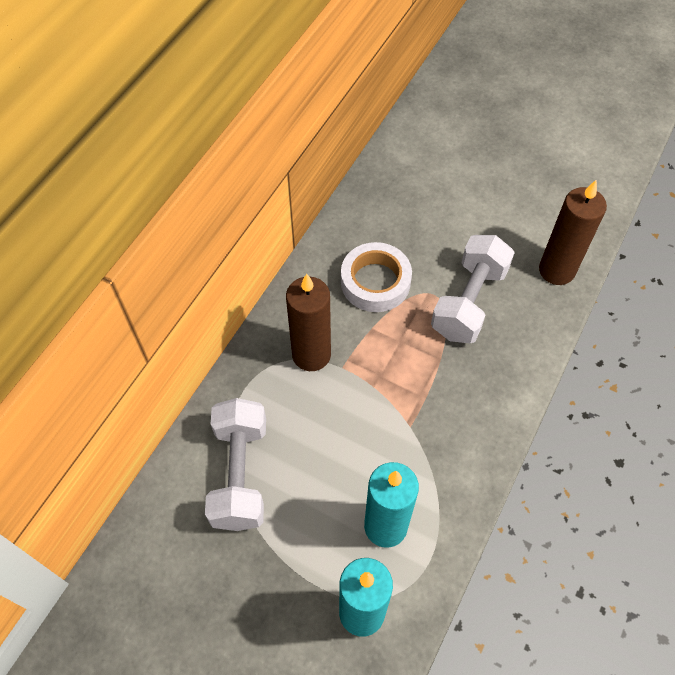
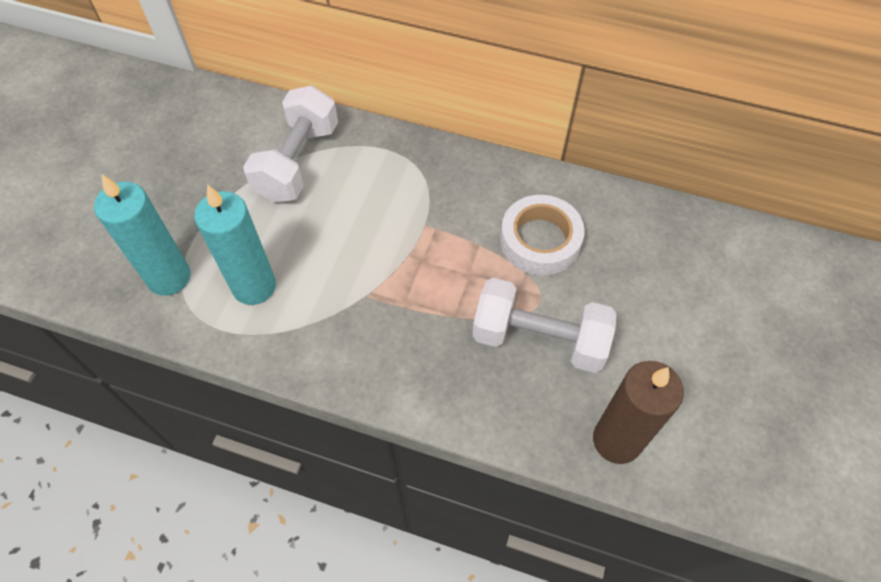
camera: 80 degrees right, 0 degrees up
white dumbbell [205,398,266,531] -> white dumbbell turned 60 degrees counterclockwise [243,86,338,202]
brown candle [286,274,331,371] -> none

